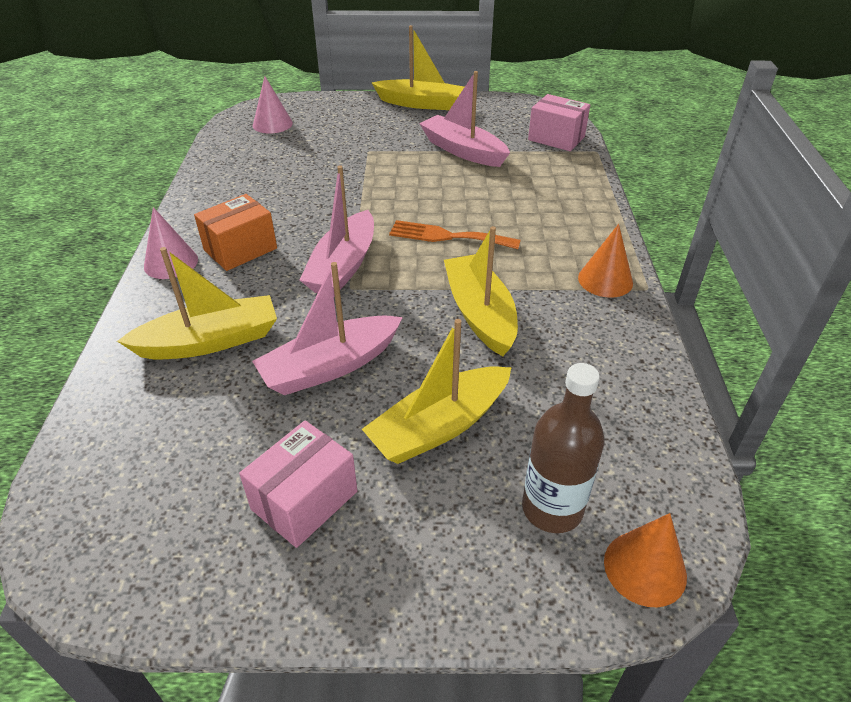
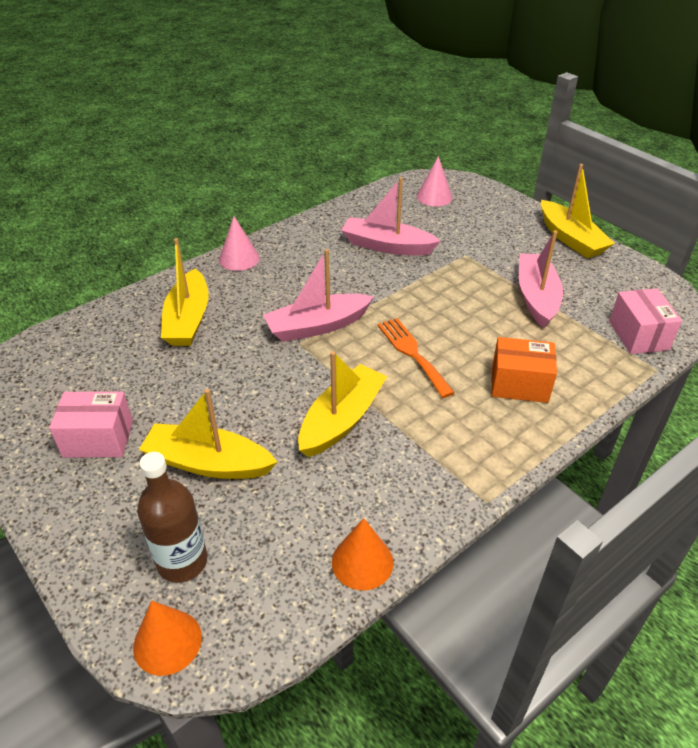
camera: 50 degrees right, 0 degrees up
yellow boat [117,247,277,359] -> yellow boat turned 60 degrees clockwise [161,238,209,346]
orange box [194,194,277,271] -> orange box moved to [492,337,557,403]
pink boat [252,262,403,395] -> pink boat moved to [341,177,441,256]
orange cone [578,224,633,298] -> orange cone moved to [332,518,393,590]

